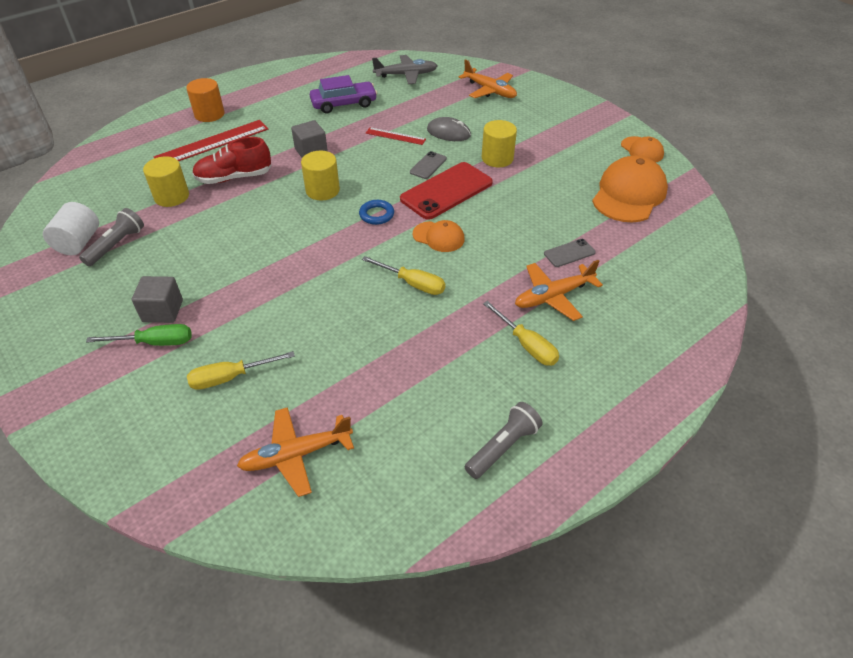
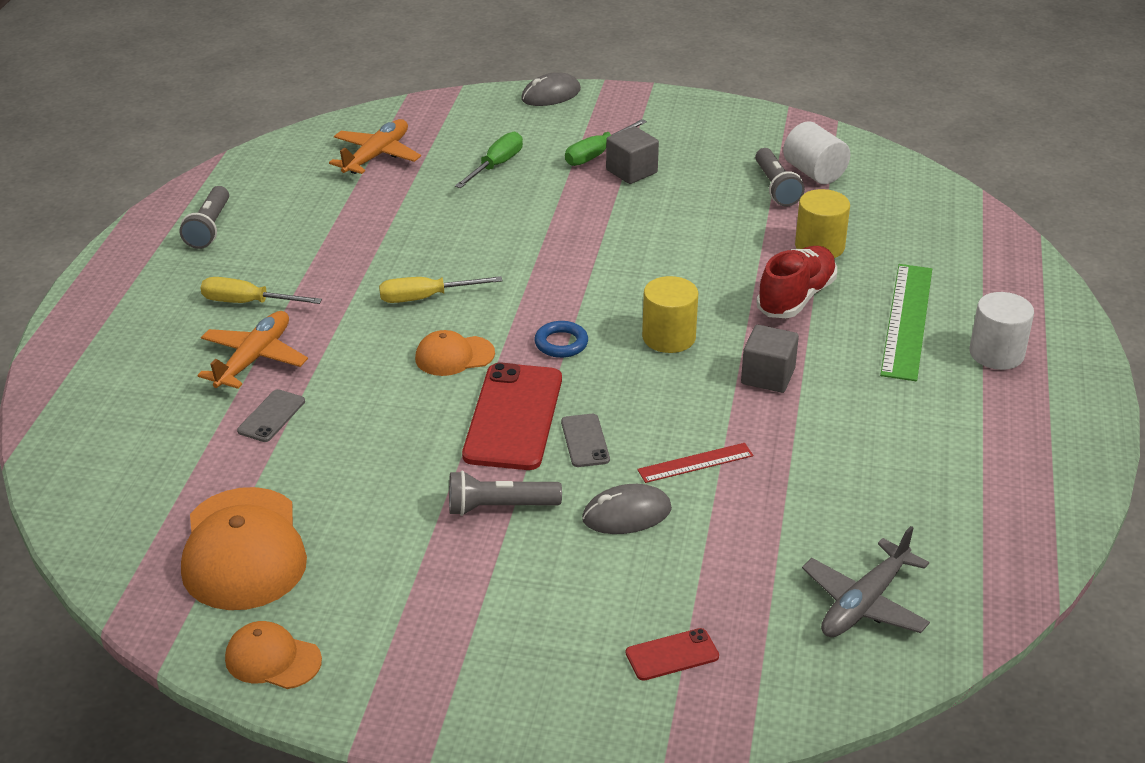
camera: 140 degrees right, 10 degrees down
red ruler [154,120,268,161] -> green ruler [880,264,932,381]
orange cylinder [186,78,224,122] -> white cylinder [970,292,1034,370]
yellow screwdriver [187,351,295,390] -> green screwdriver [455,132,523,188]
purple car [310,75,377,113] -> none
orange plane [458,59,517,98] -> red phone [626,628,719,681]
yellow cylinder [482,120,517,167] -> grey flashlight [449,471,562,516]
none -> grey mouse [521,72,581,106]

